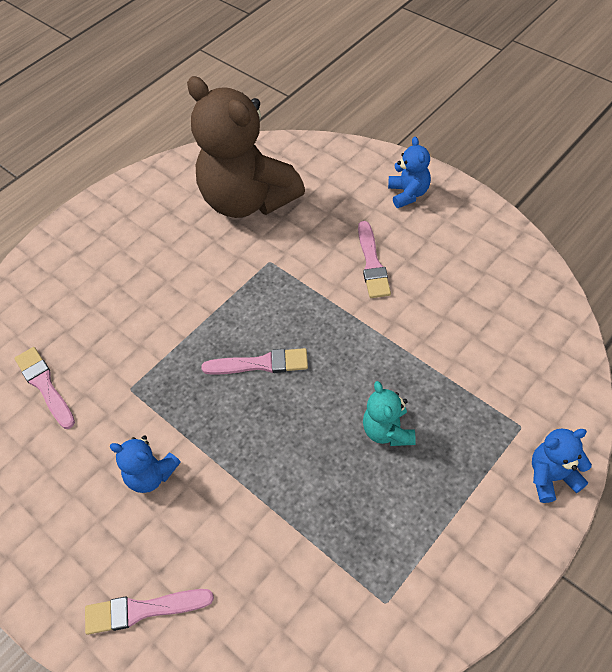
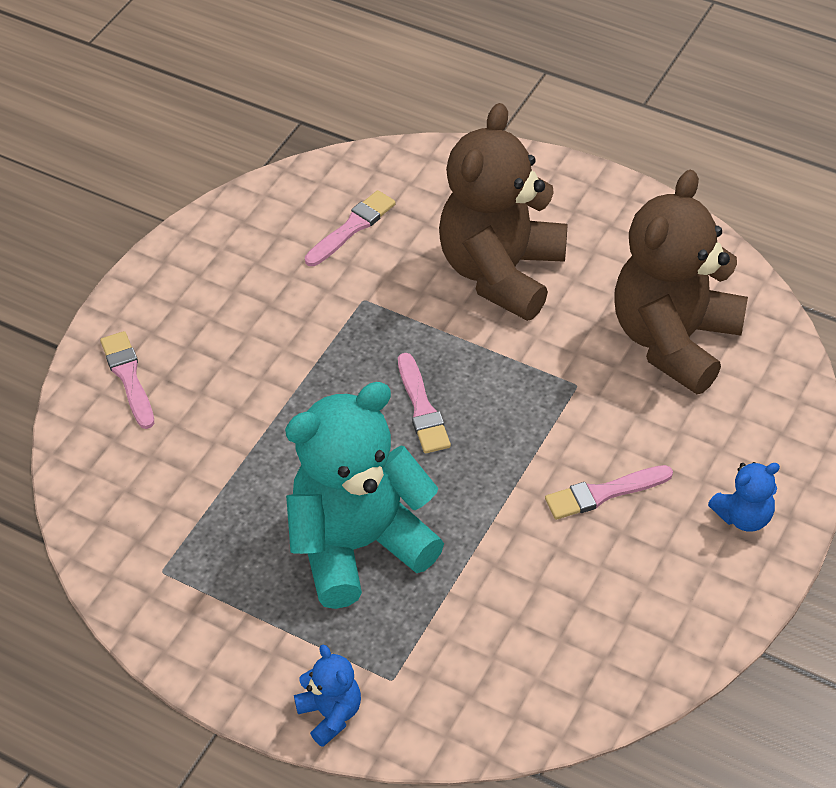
camera: 75 degrees right, 5 degrees down
blue teddy bear [109,435,181,493] -> none
turquoise teddy bear [363,381,416,446] -> turquoise teddy bear [285,382,444,609], size x2.31
none -> brown teddy bear [439,103,567,321]

